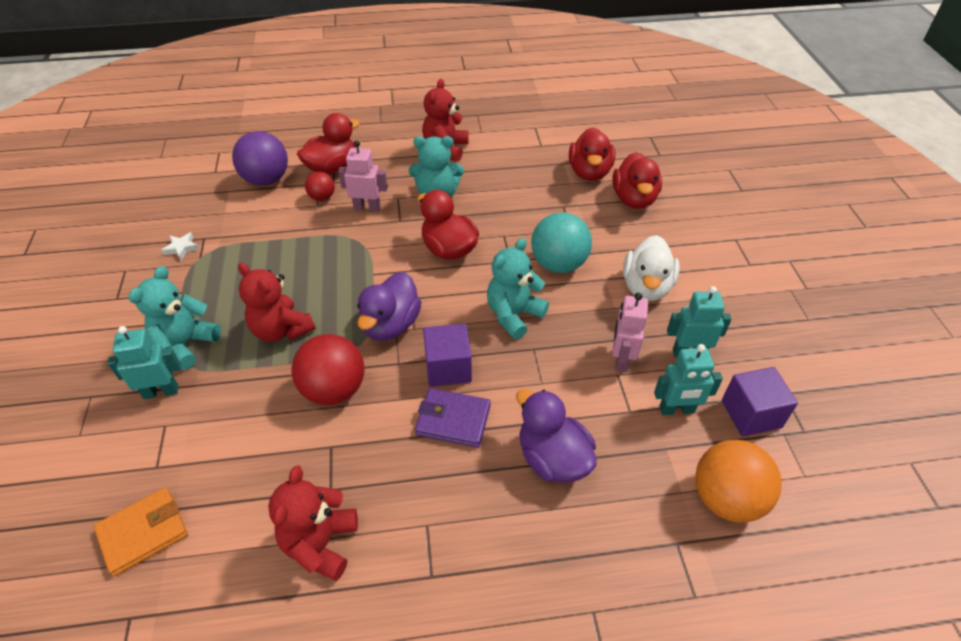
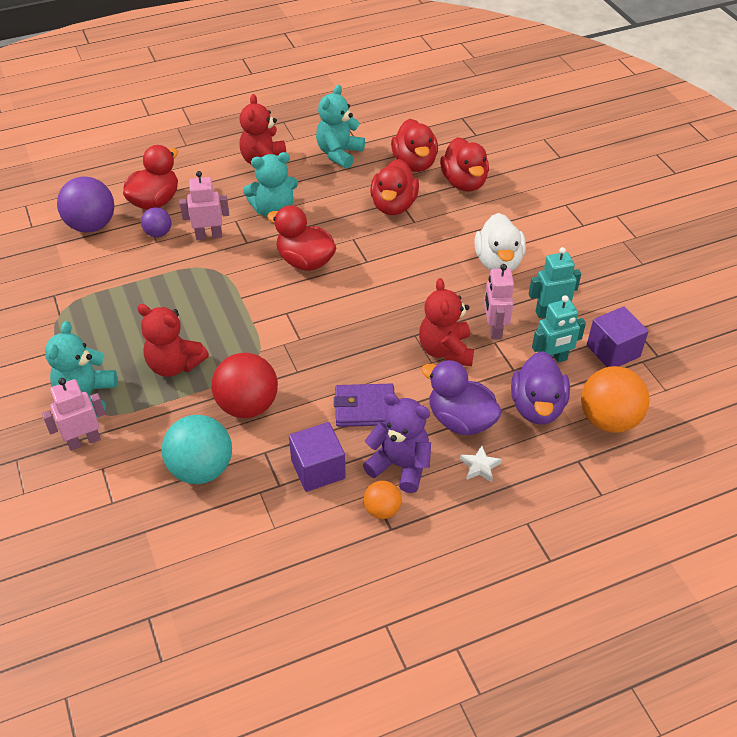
camera: 15 degrees left, 0 degrees up
orange wallet [94,487,188,576] -> none
turquoise robot [108,326,181,399] -> pink robot [42,378,105,451]
white star [161,232,200,260] -> white star moved to [460,445,502,482]
red teddy bear [268,465,358,581] -> red teddy bear moved to [419,278,474,366]
red ball [305,172,335,201] -> purple ball [141,207,171,237]
purple duck [357,272,422,341] -> purple duck moved to [511,351,570,425]
purple cube [423,323,472,387] -> purple cube moved to [289,422,346,492]
turquoise teddy bear [487,238,549,339] -> turquoise teddy bear moved to [316,85,365,169]
turquoise ball [531,212,592,273] -> turquoise ball moved to [162,415,232,484]
none -> purple teddy bear [363,393,431,493]
none -> orange ball [363,481,402,519]
none -> red duck [370,159,419,215]

